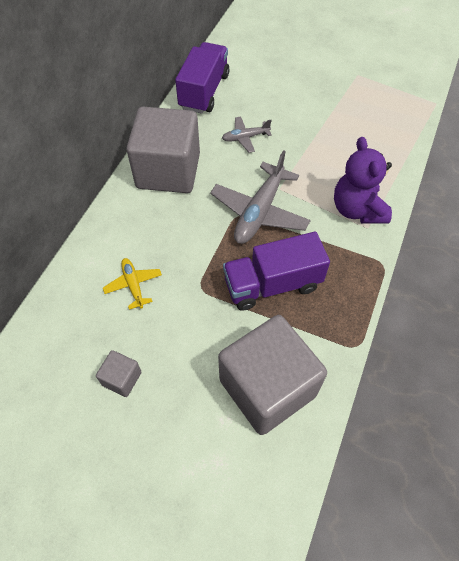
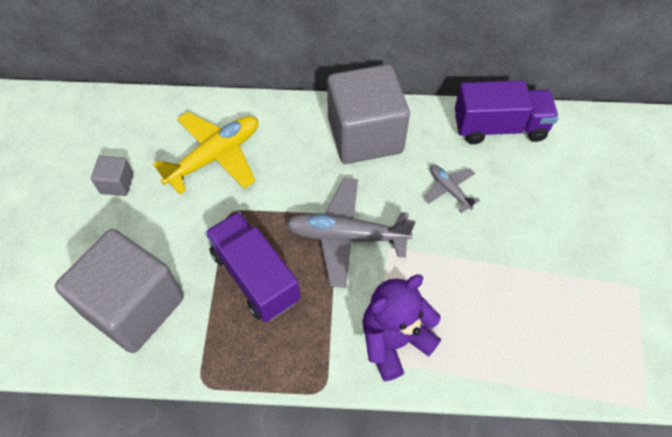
camera: 70 degrees right, 0 degrees up
yellow plane [103,258,162,310] -> yellow plane [153,112,258,194], size x1.90

